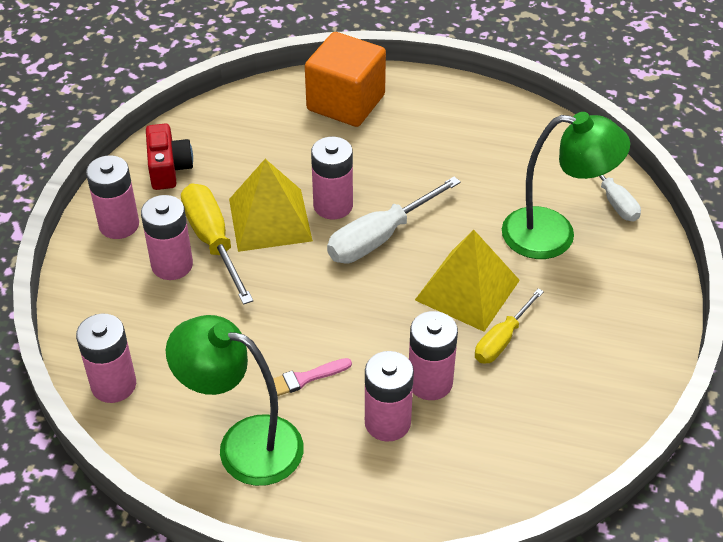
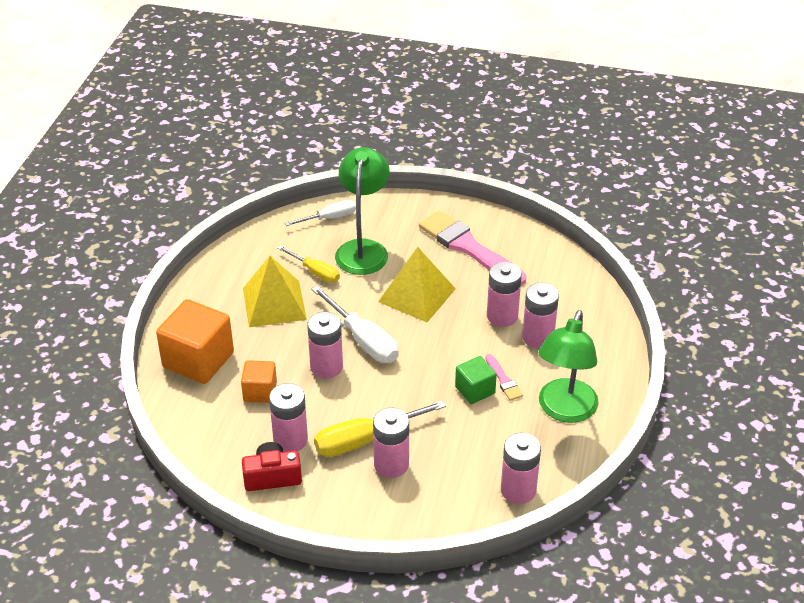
camera: 90 degrees left, 5 degrees down
pink battery [86,155,139,239] -> pink battery moved to [269,383,308,452]
yellow pyramid [229,159,313,252] -> yellow pyramid moved to [243,256,307,327]
yellow screwdriver [475,289,544,364] -> yellow screwdriver moved to [277,246,340,283]
none -> orange cube [241,360,277,403]
none -> pink brush [419,211,527,286]
none -> green cube [455,356,497,404]

